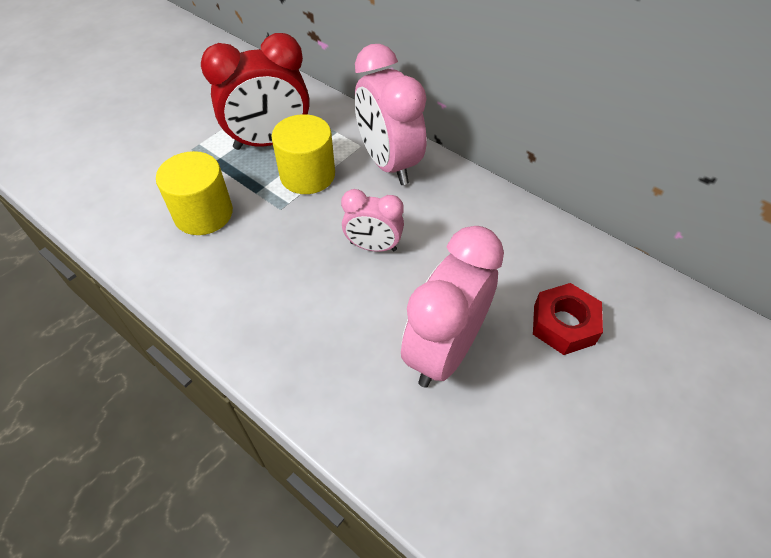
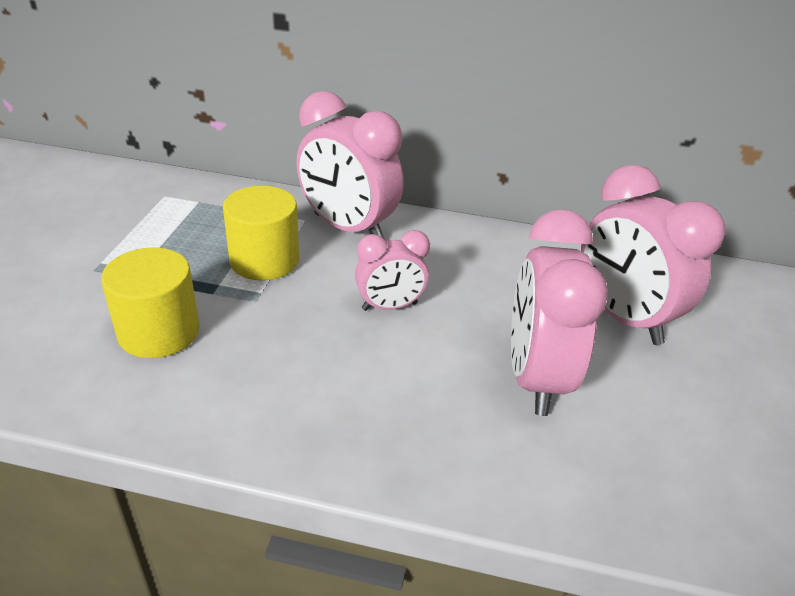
camera: 30 degrees left, 15 degrees down
red clock [201,33,310,150] -> none
red nut [533,283,603,355] -> pink clock [581,165,726,345]

